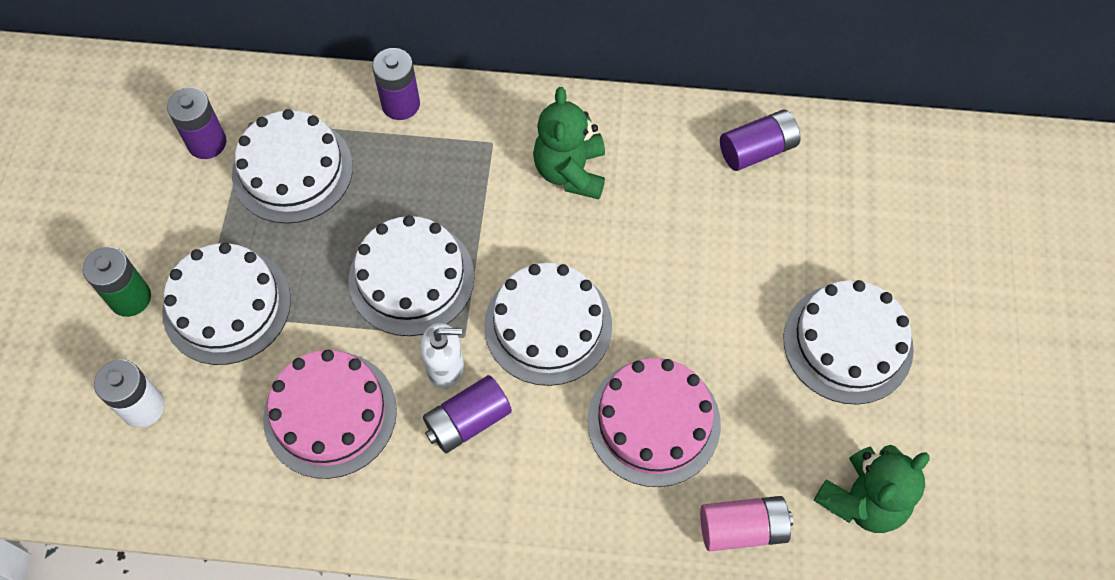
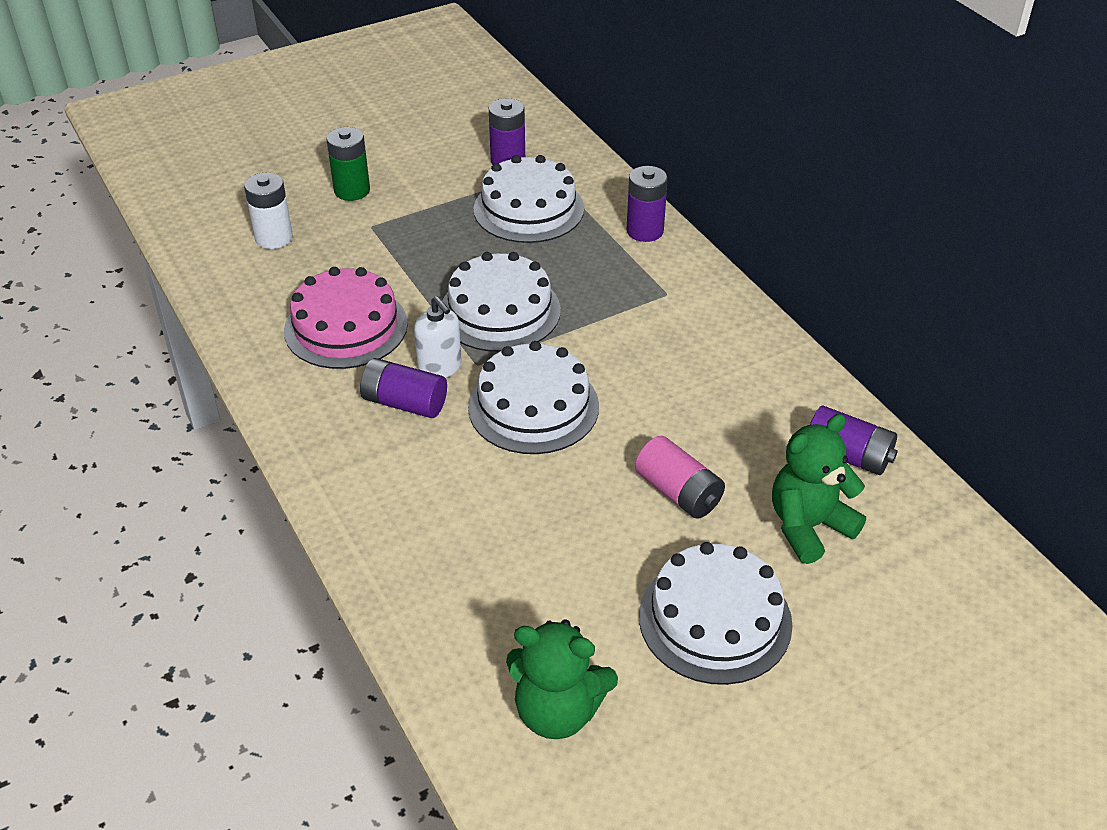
camera: 55 degrees right, 20 degrees down
white cake [162,243,291,365] -> none
green teddy bear [533,87,605,199] -> green teddy bear moved to [772,414,866,564]
pink cake [588,358,721,487] -> none
pink battery [700,496,793,551] -> pink battery moved to [635,436,725,519]

